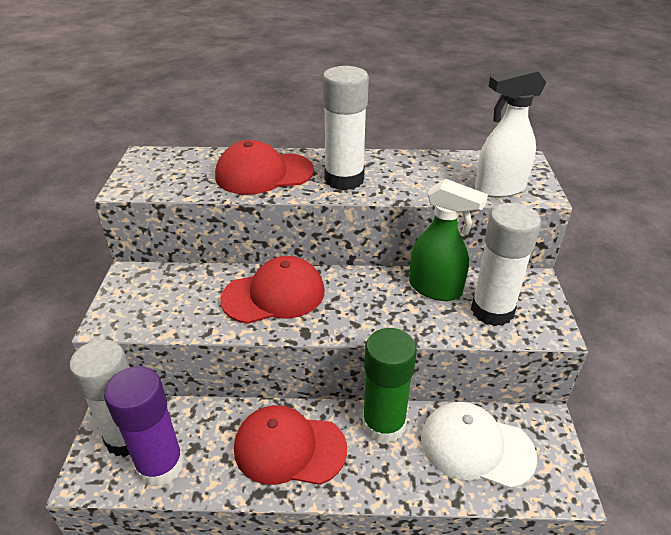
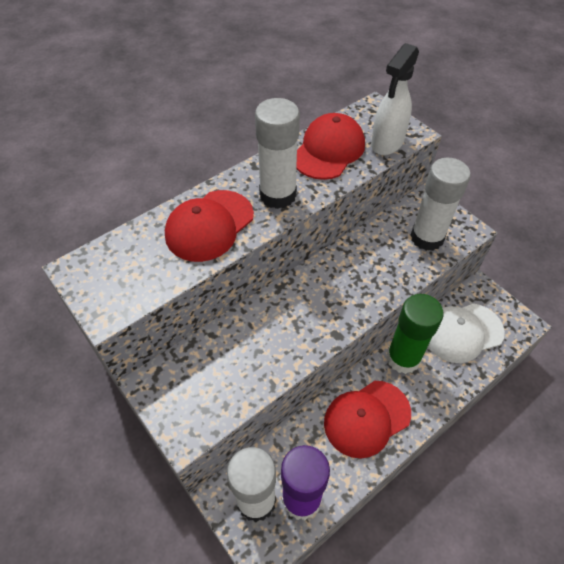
camera: 40 degrees left, 15 degrees up
red cap [220,256,325,324] -> red cap moved to [296,113,365,180]
green spray bottle [409,179,488,301] -> none

